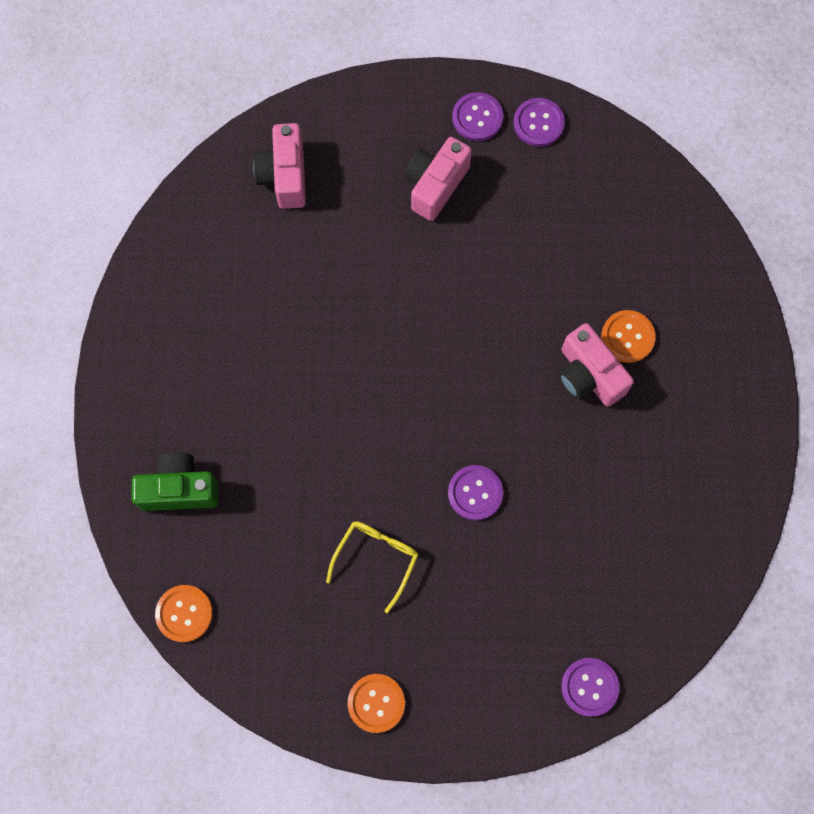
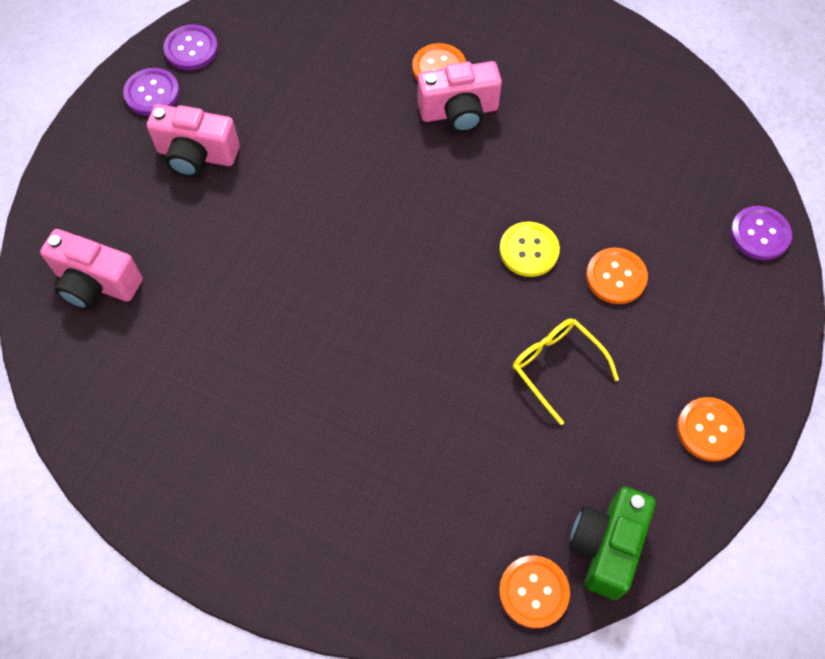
camera: 65 degrees left, 10 degrees down
green camera [132,452,218,511] -> green camera moved to [569,487,656,600]
pink camera [404,137,472,221] -> pink camera turned 45 degrees counterclockwise [147,104,240,177]
purple button [448,465,503,521] -> yellow button [499,222,560,277]
none -> orange button [586,248,648,304]

